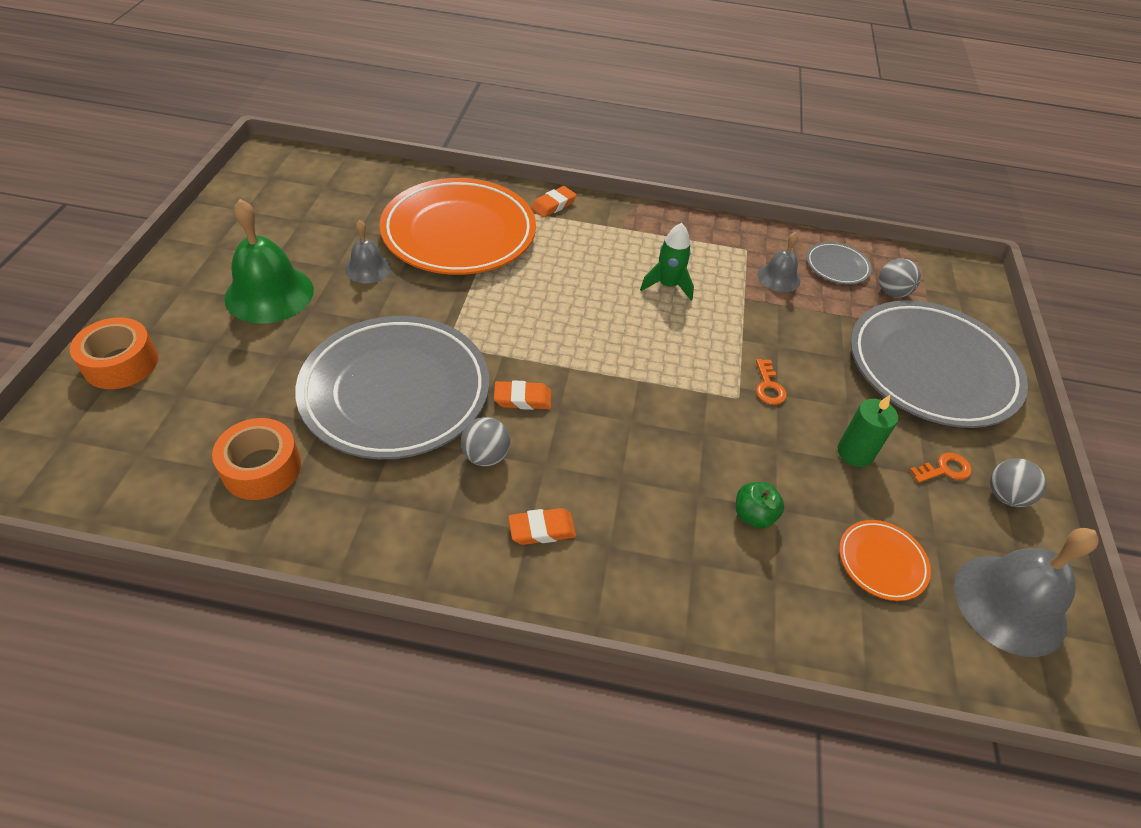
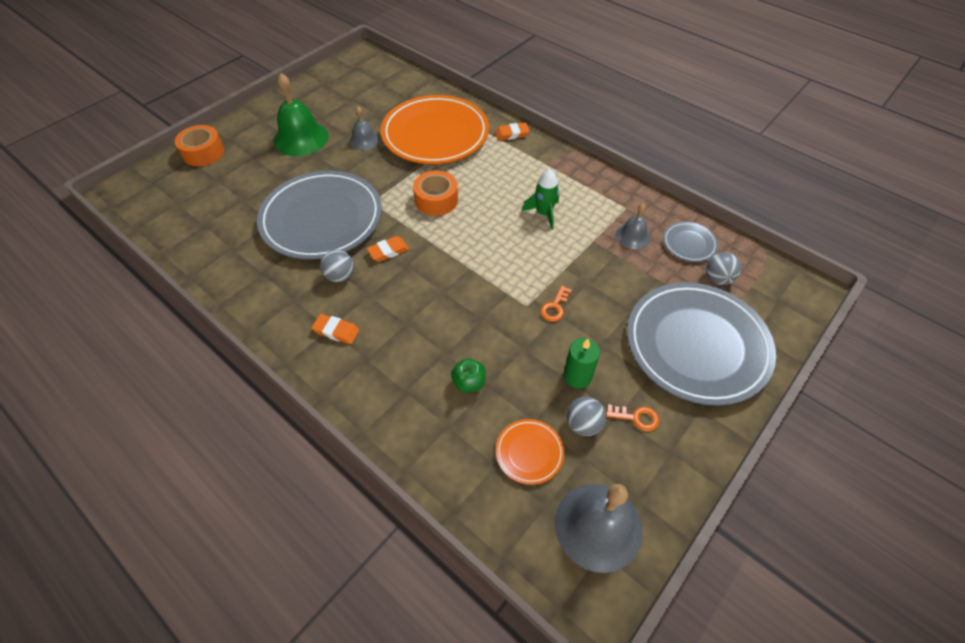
camera: 35 degrees right, 5 degrees up
orange tape [212,418,301,500] -> orange tape moved to [413,170,458,216]
orange eraser [494,380,551,410] -> orange eraser turned 60 degrees counterclockwise [367,236,409,262]
grey ball [990,458,1047,507] -> grey ball moved to [566,397,606,436]

